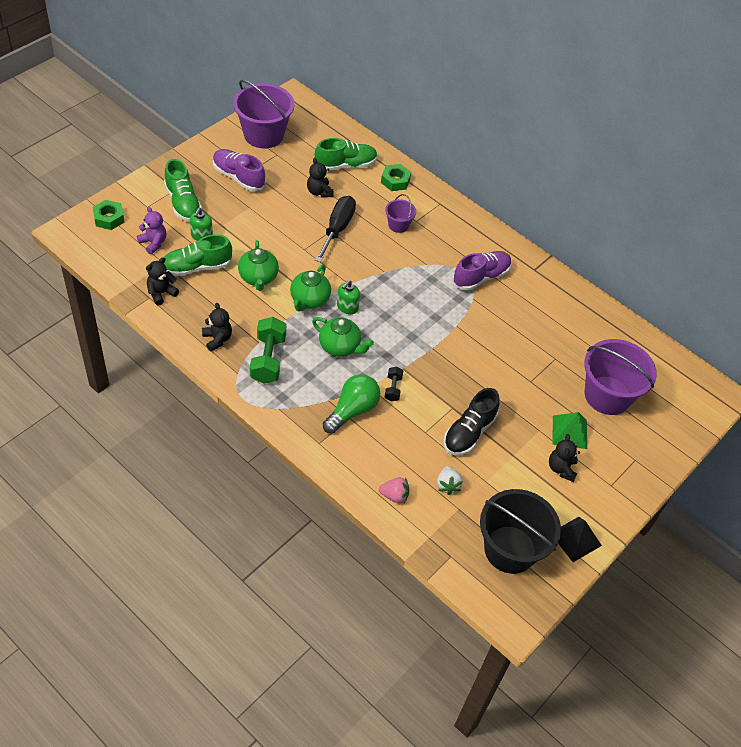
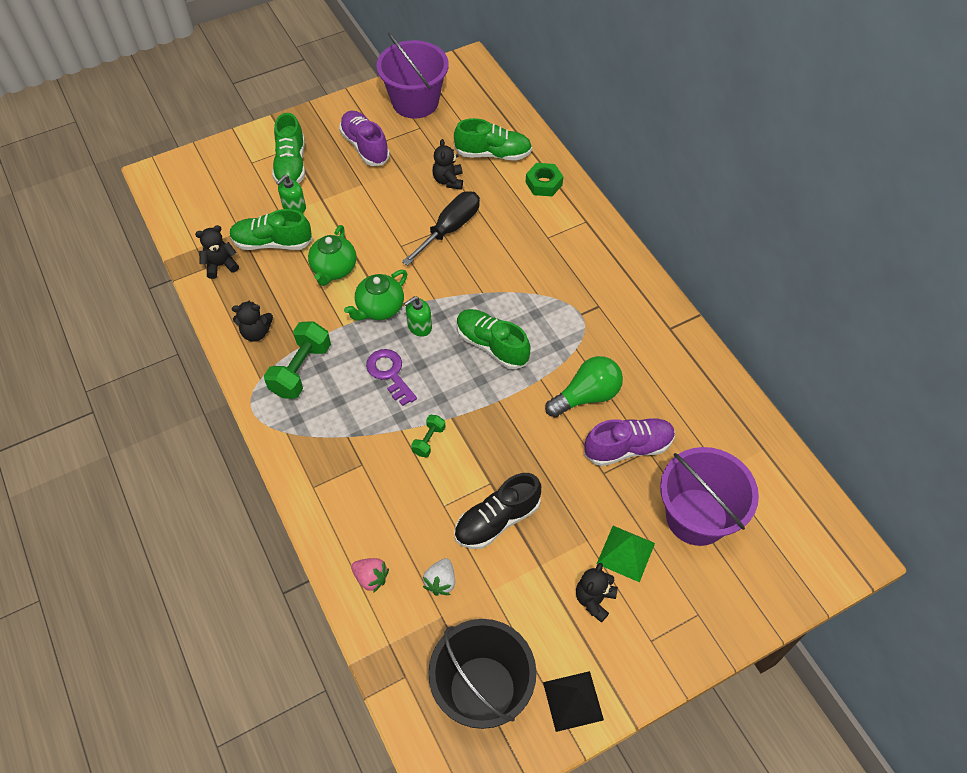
camera: 25 degrees right, 5 degrees up
green nut [92,200,124,230] -> none
purple teddy bear [137,206,167,254] -> none
black teddy bear [202,303,232,351] -> black teddy bear turned 90 degrees clockwise [232,301,273,342]
green teapot [312,317,374,357] -> purple key [366,349,417,406]
green light bulb [323,374,380,434] -> green light bulb moved to [545,356,623,417]
purple bucket [385,194,416,233] -> none
black dumbbell [385,367,403,401] -> green dumbbell [411,415,445,457]
purple shoe [453,251,512,291] -> purple shoe moved to [584,418,675,466]
none -> green shoe [457,309,530,370]

